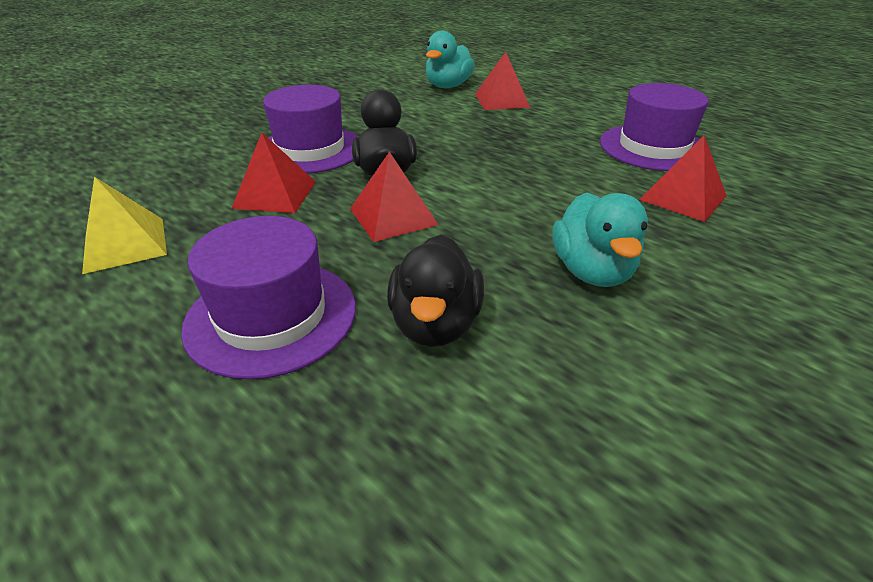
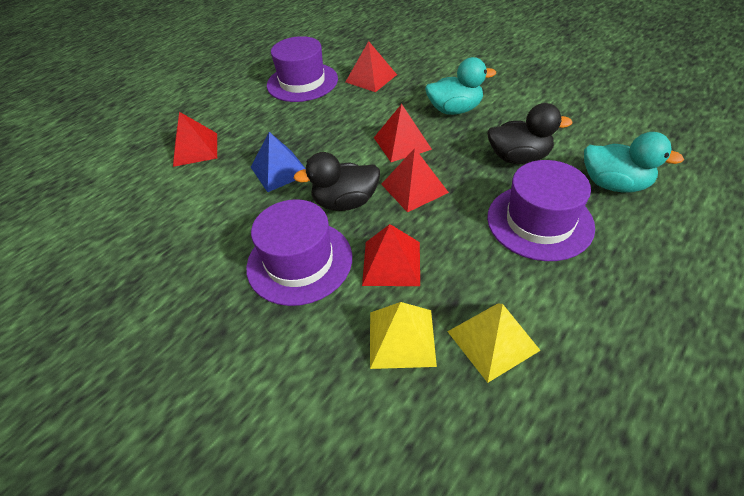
camera: 90 degrees left, 10 degrees up
turquoise duck [426,31,475,88] -> turquoise duck moved to [584,132,684,193]
none -> blue pyramid [251,132,306,192]
none -> yellow pyramid [370,302,437,369]
none -> red pyramid [374,104,432,162]

